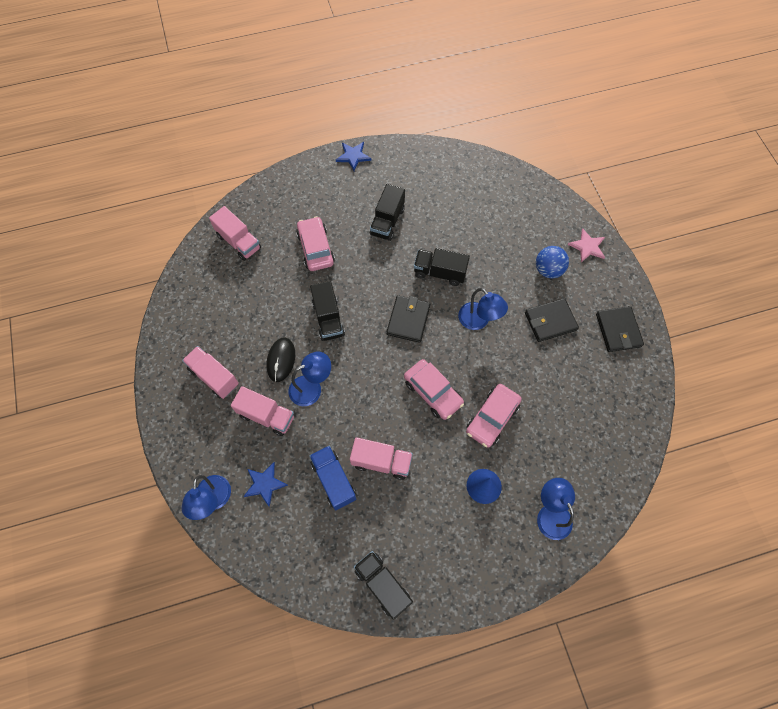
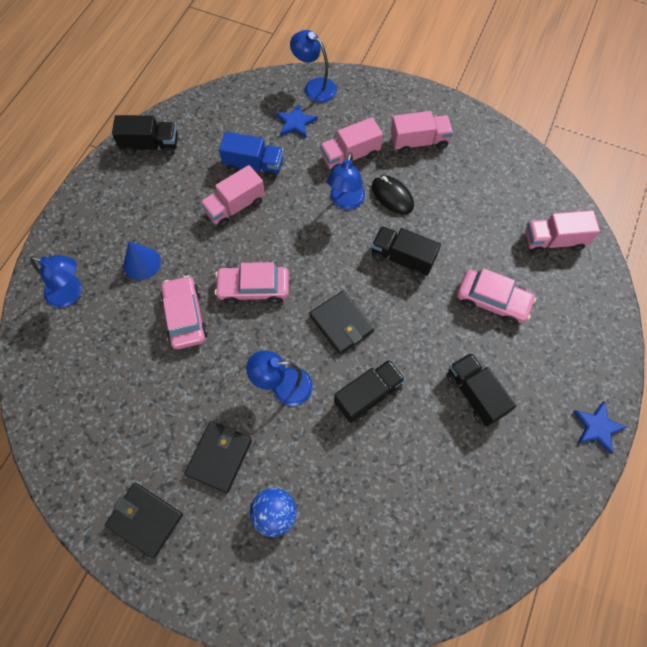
camera: 130 degrees right, 0 degrees up
pink star [568,229,605,262] -> none

